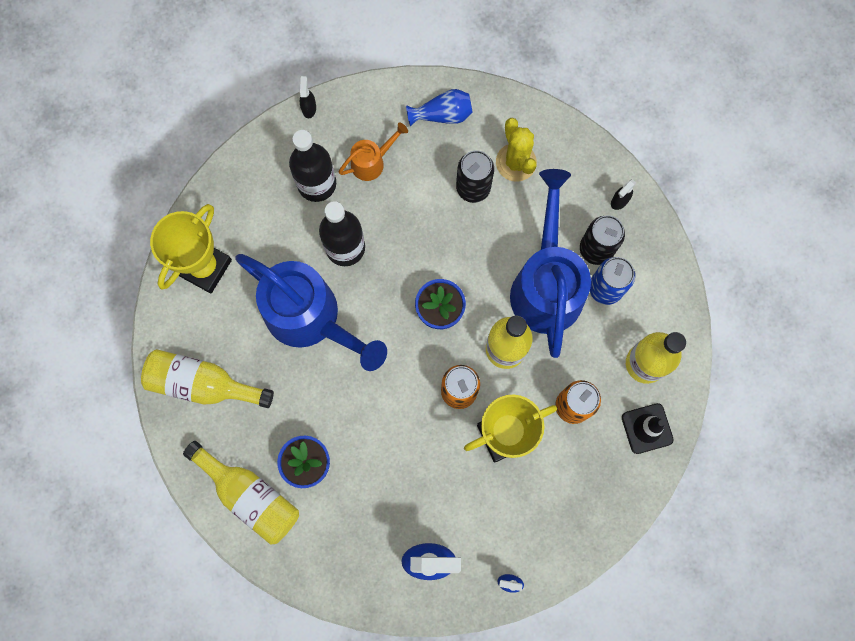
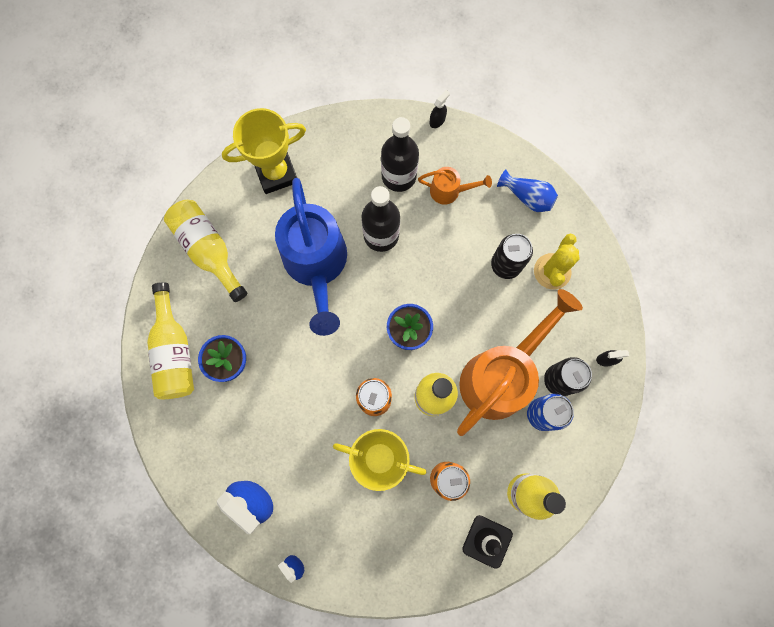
camera: 40 degrees right, 0 degrees up
blue watering can [510,169,591,358] -> orange watering can [457,289,583,436]

